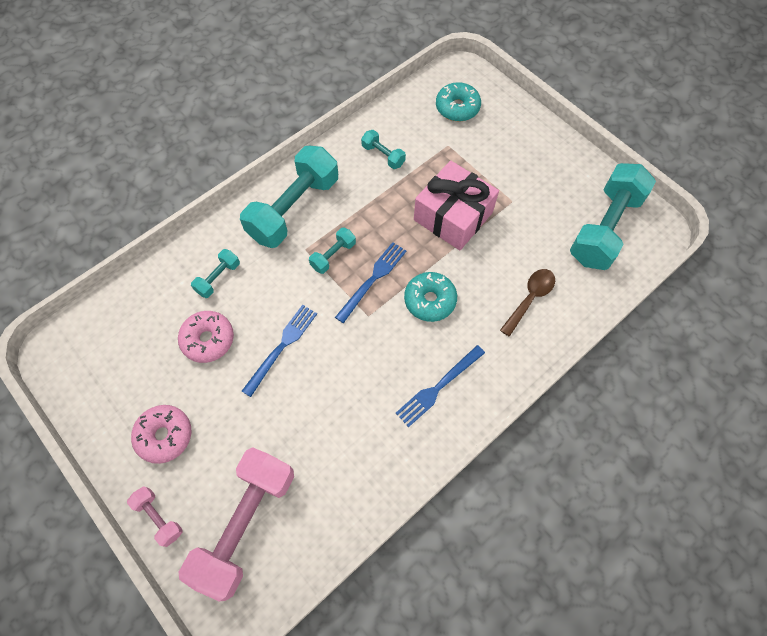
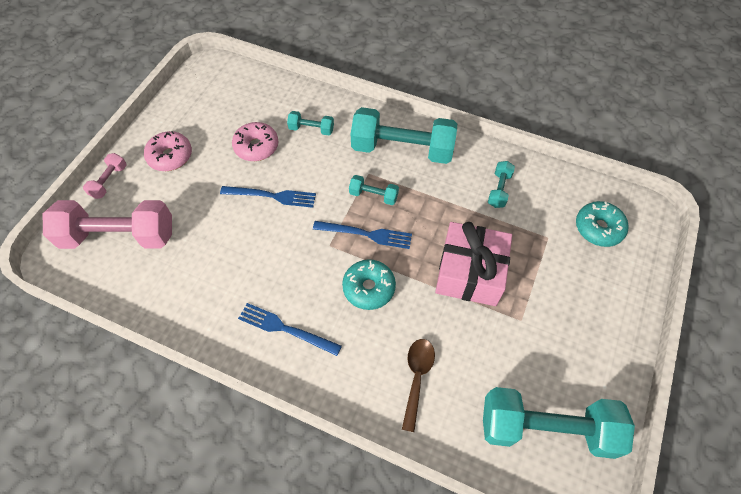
camera: 65 degrees right, 5 degrees down
brown spoon [500,269,555,337] -> brown spoon turned 90 degrees counterclockwise [402,339,435,432]

